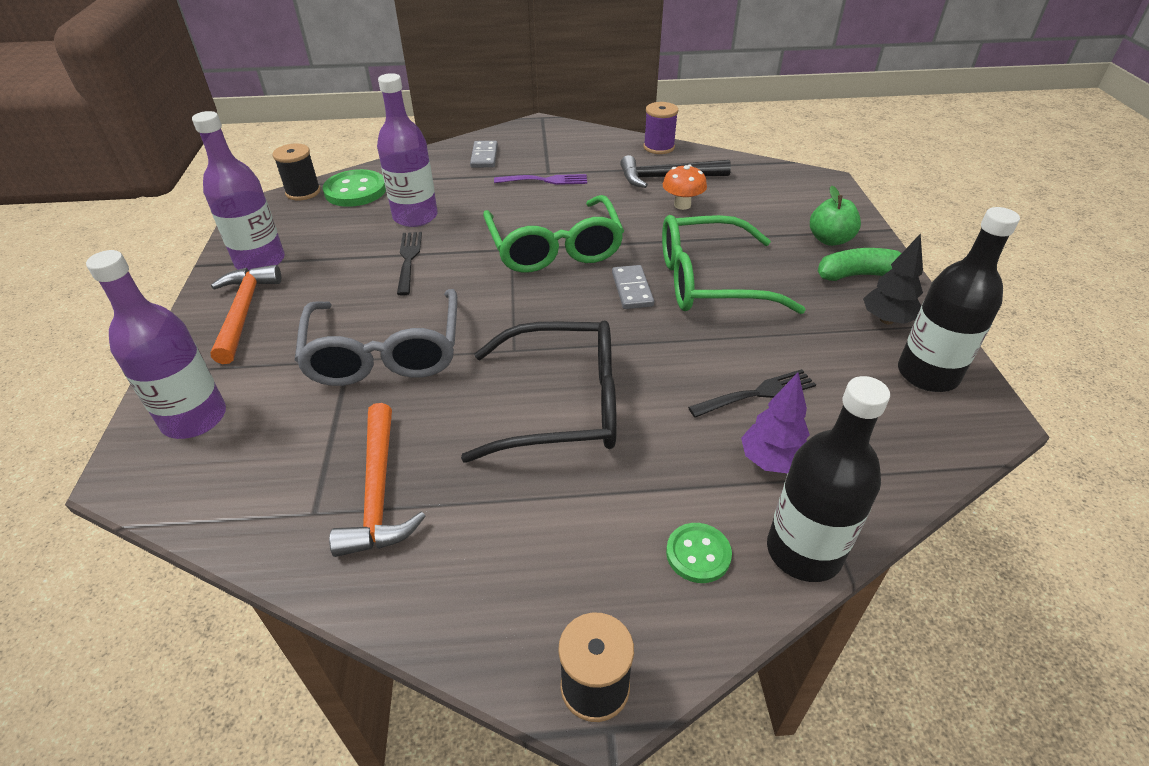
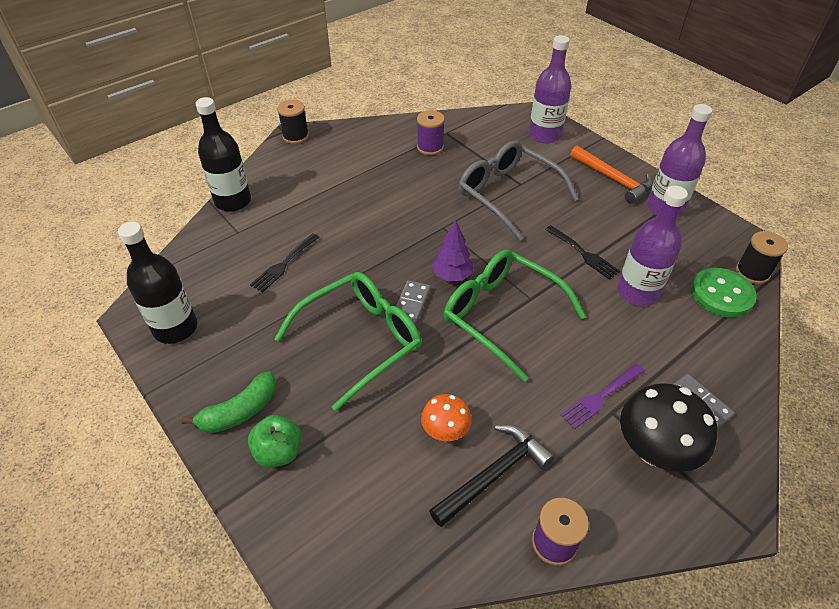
camera: 145 degrees right, 5 degrees up
orange hammer [329,403,426,557] -> purple spool [417,110,445,155]
black glasses [461,321,617,462] -> none
grey domino [612,265,654,309] -> grey domino turned 60 degrees clockwise [396,280,431,325]
green button [666,523,732,583] -> none
purple tree [741,373,810,474] -> purple tree moved to [432,219,473,281]
black tree [863,234,923,324] -> none
none -> black mushroom [620,383,717,472]

